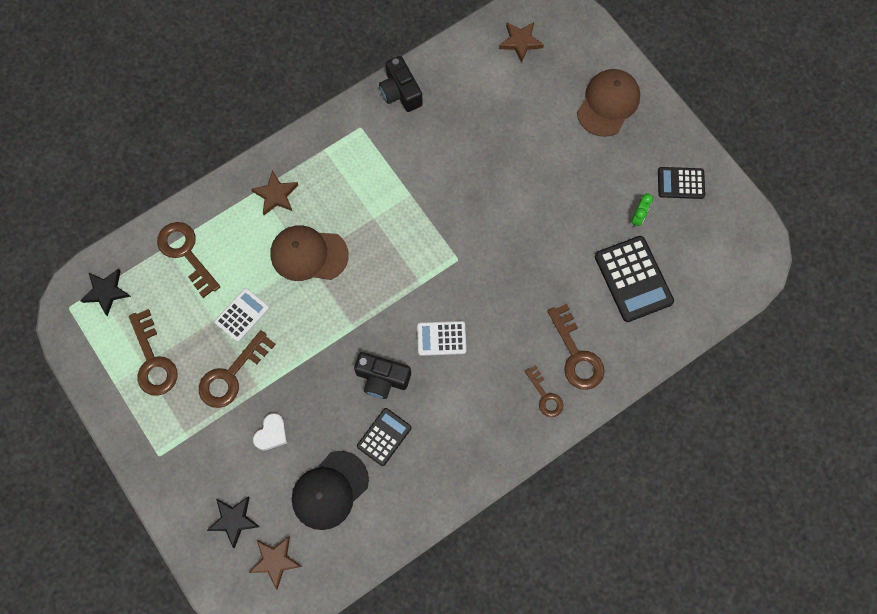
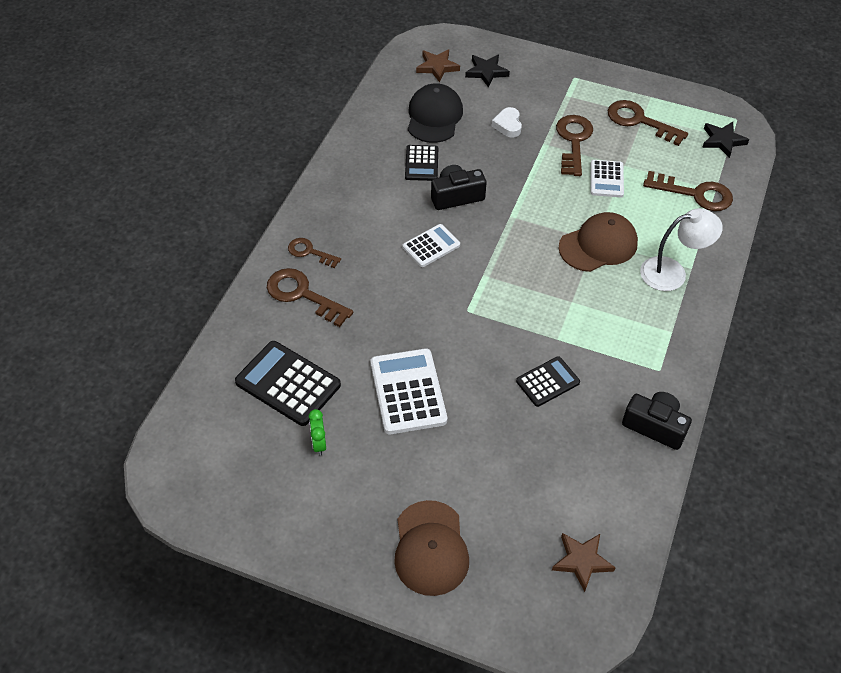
camera: 145 degrees right, 20 degrees down
brown star [251,170,298,215] -> white lamp [640,208,723,291]
black calculator [658,167,705,199] -> black calculator moved to [516,356,580,407]
none -> white calculator [370,349,447,434]

